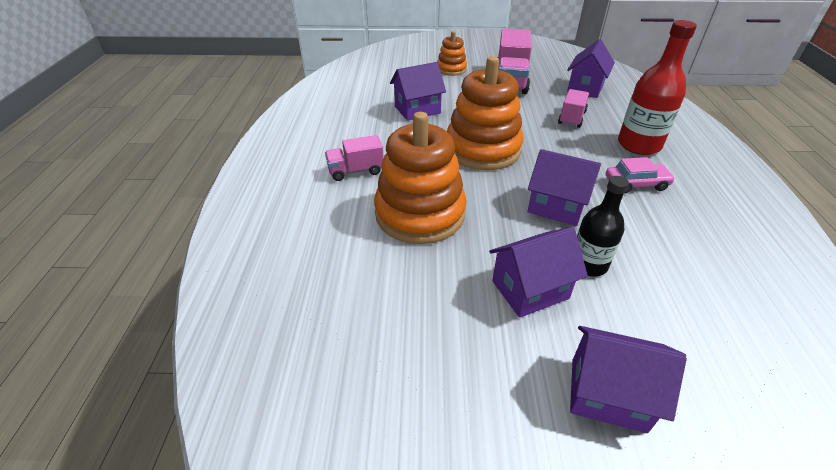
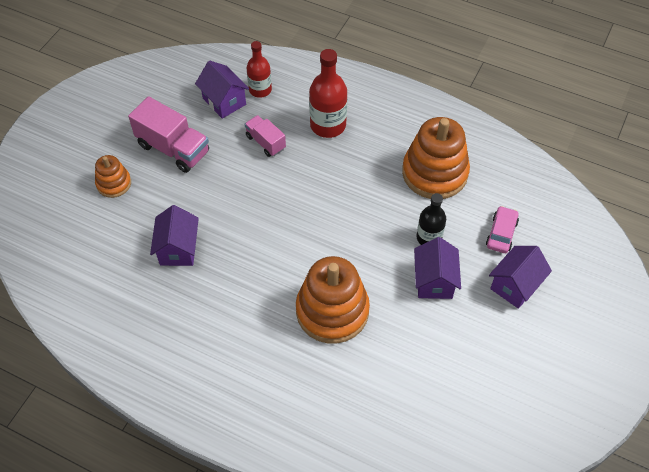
camera: 65 degrees left, 15 degrees up
pink truck [325,135,384,181] -> none
orange stacking toy [447,56,523,170] -> orange stacking toy moved to [402,117,470,199]
purple house [528,149,601,226] -> none
pink car [606,157,675,193] -> pink car moved to [486,206,519,253]
none -> red bottle [247,41,272,98]

